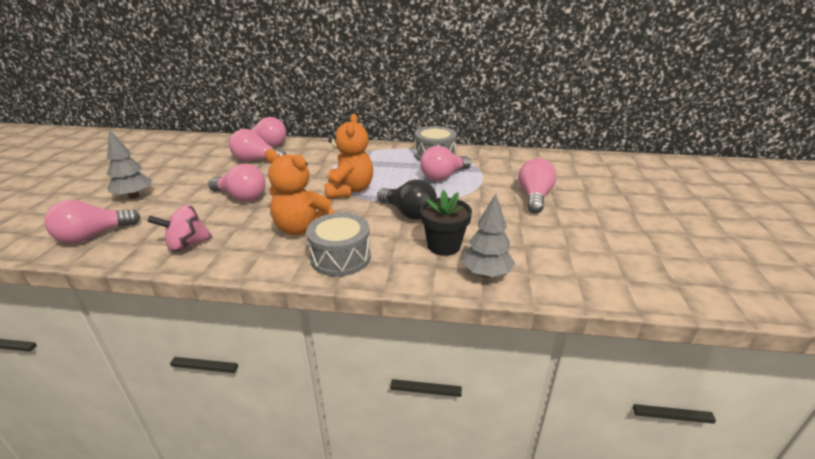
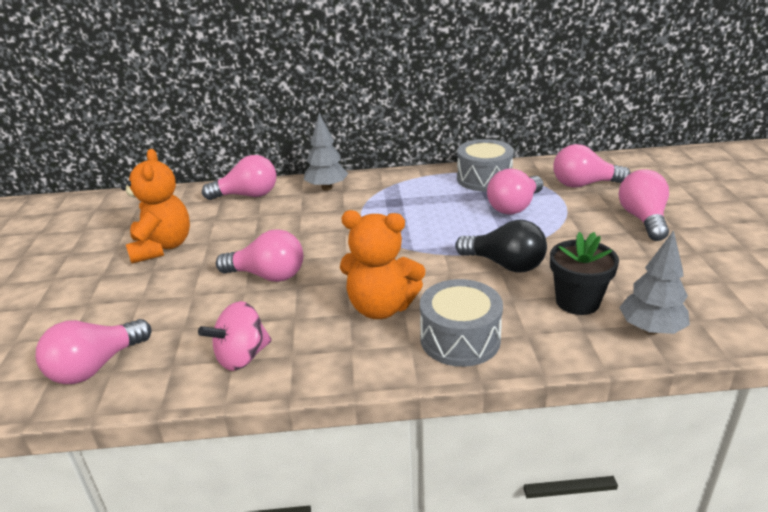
camera: 10 degrees left, 0 degrees up
grey tree [107,129,152,199] -> grey tree moved to [304,113,349,191]
pink light bulb [229,129,286,161] -> pink light bulb moved to [554,144,630,188]
orange teddy bear [325,114,373,199] -> orange teddy bear moved to [121,149,190,264]

